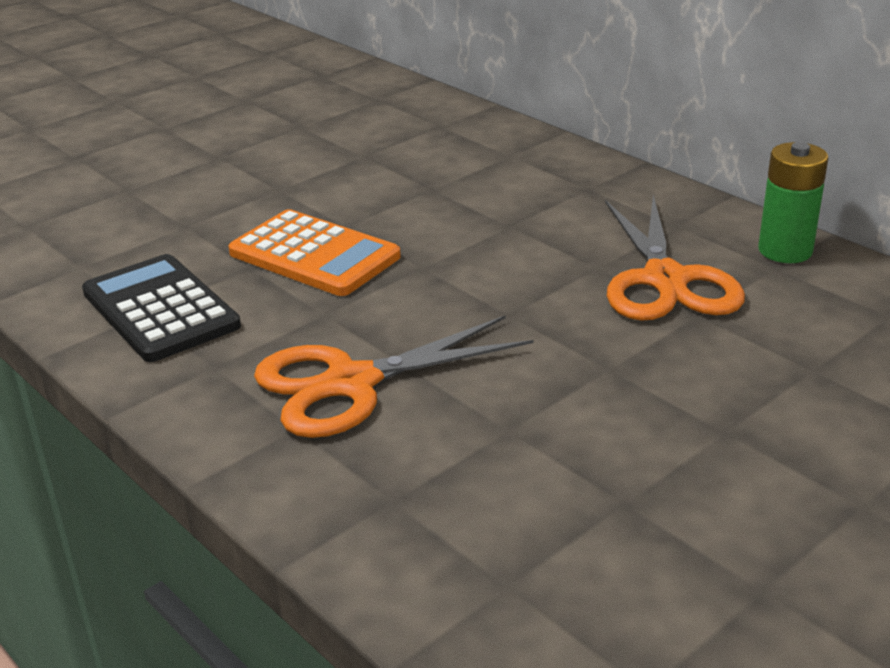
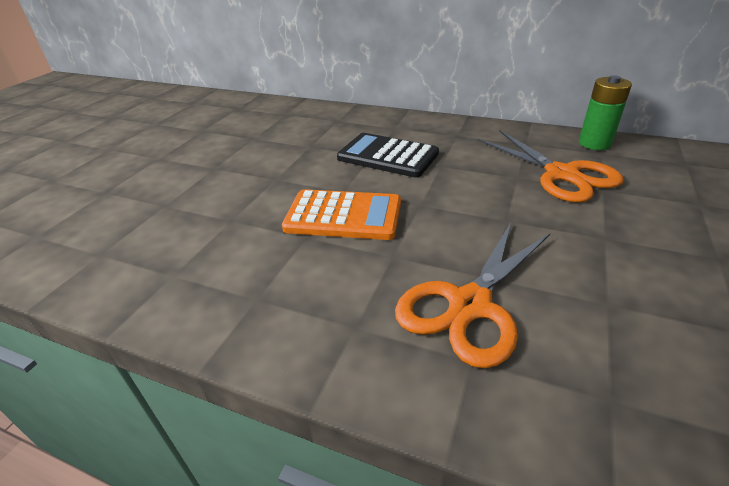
camera: 25 degrees left, 5 degrees up
black calculator [82,254,241,362] -> black calculator moved to [337,133,439,178]

